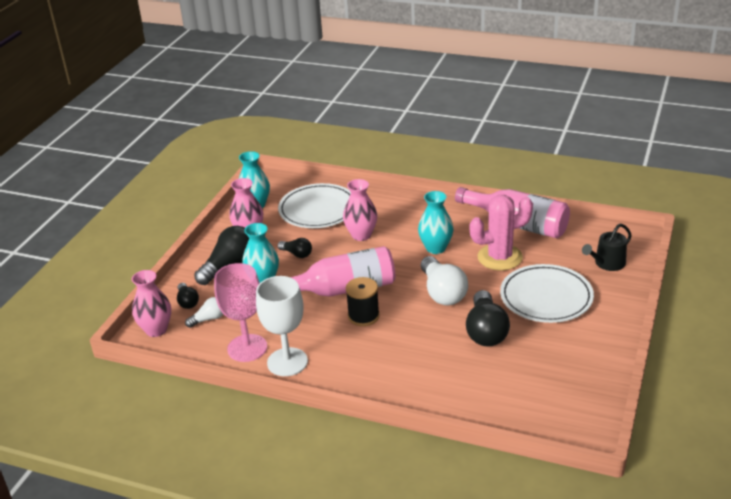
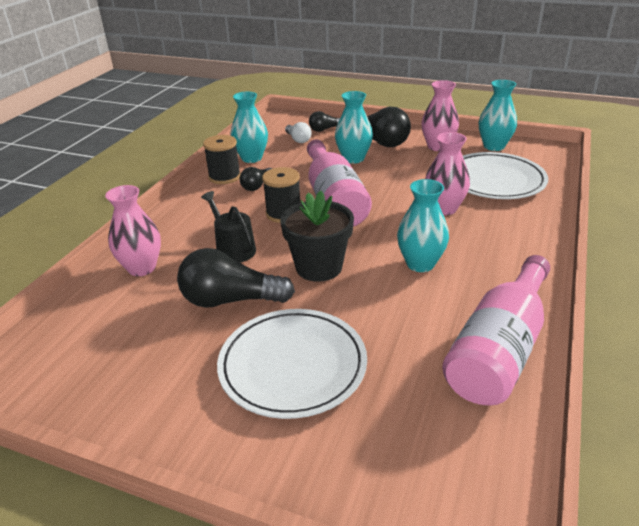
camera: 90 degrees right, 0 degrees up
pink vase [132,270,171,337] -> pink vase moved to [105,185,161,276]
pink goblet [214,263,267,362] -> turquoise vase [230,92,268,163]
white goblet [256,276,308,376] -> black spool [203,135,241,184]
black light bulb [277,238,312,258] -> black light bulb moved to [240,167,272,191]
white light bulb [421,256,468,306] -> black flower pot [280,191,354,282]
pink cactus [470,195,533,270] -> none
black watering can [582,224,632,271] -> black watering can moved to [201,191,256,263]

